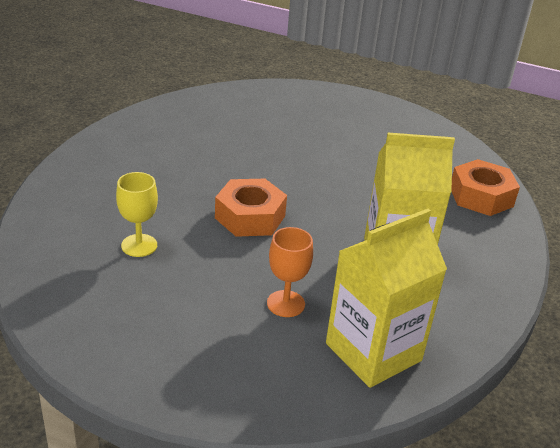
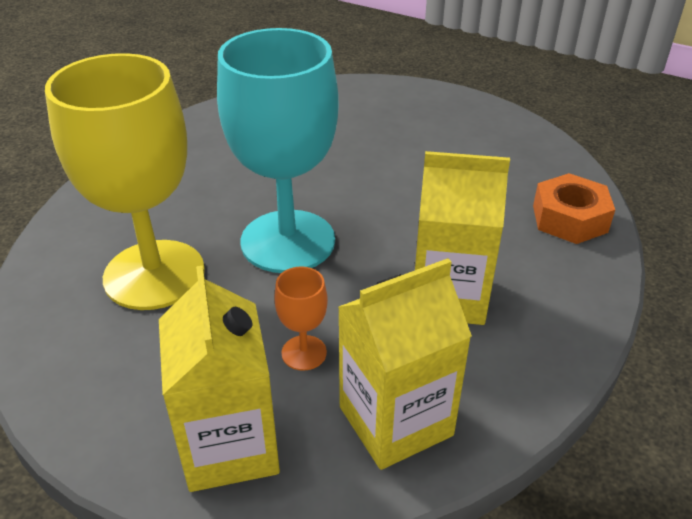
camera: 10 degrees right, 5 degrees up
yellow goblet [116,172,158,257] -> yellow goblet [45,53,205,310], size x2.47
orange nut [215,179,287,237] -> turquoise goblet [217,28,339,273]
none -> yellow carton [159,266,280,492]

